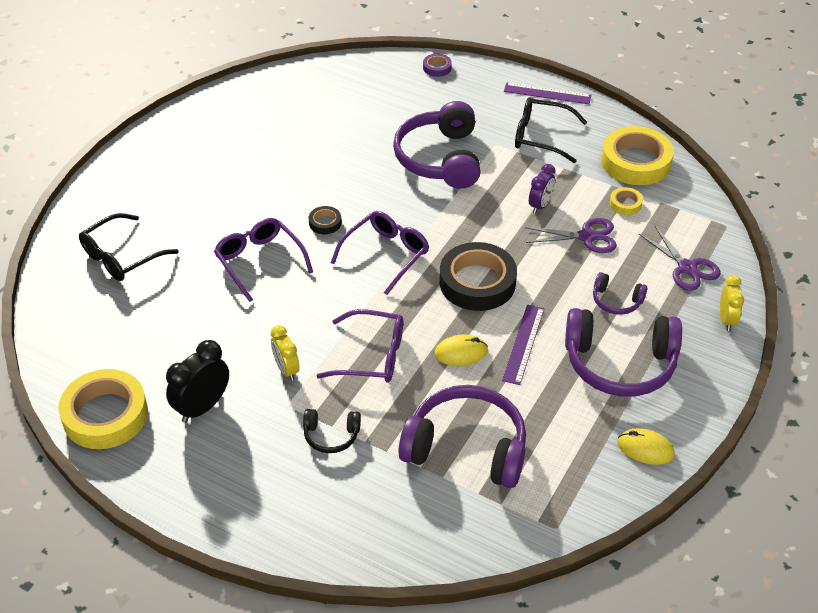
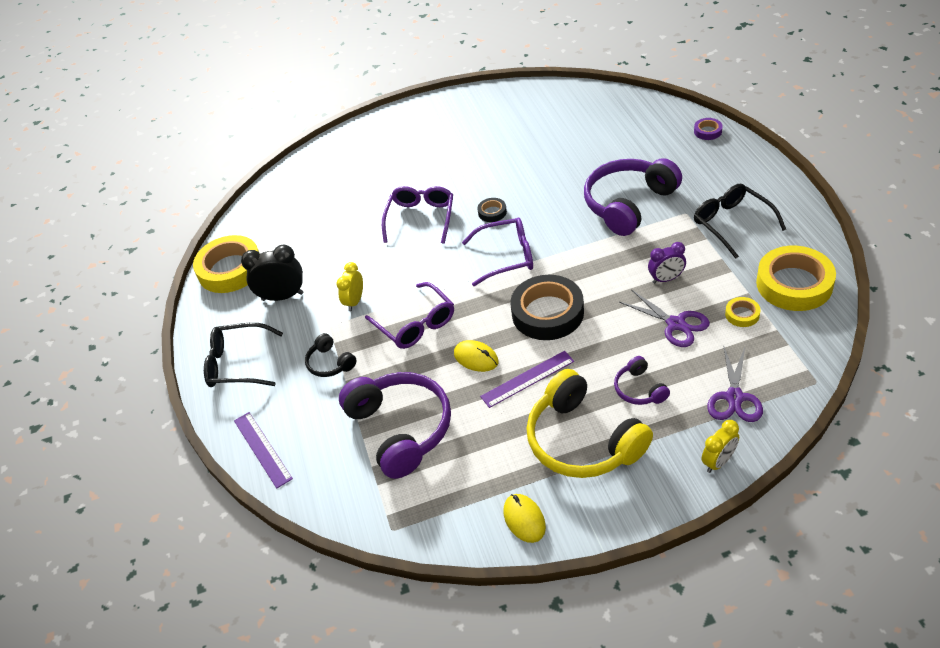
camera: 50 degrees right, 0 degrees up
black glasses [79,213,179,281] -> black glasses moved to [204,323,283,387]
purple ruler [504,82,591,104] -> purple ruler moved to [234,412,293,488]
purple headphones [565,308,682,397] -> yellow headphones [527,369,653,478]

